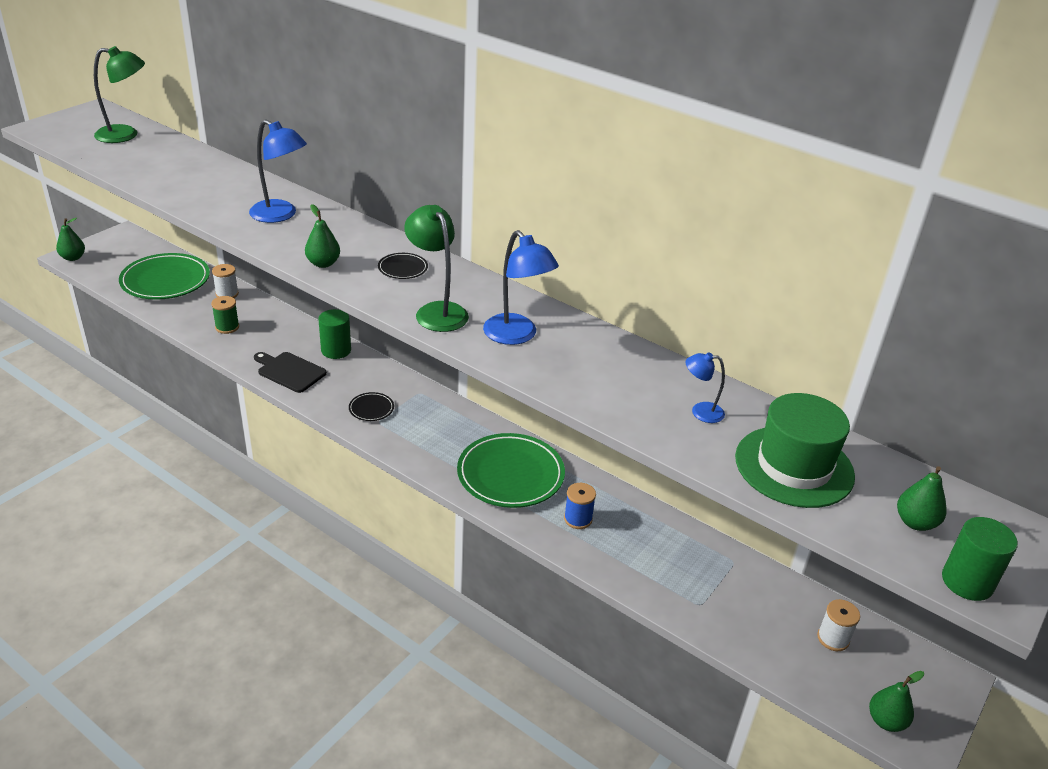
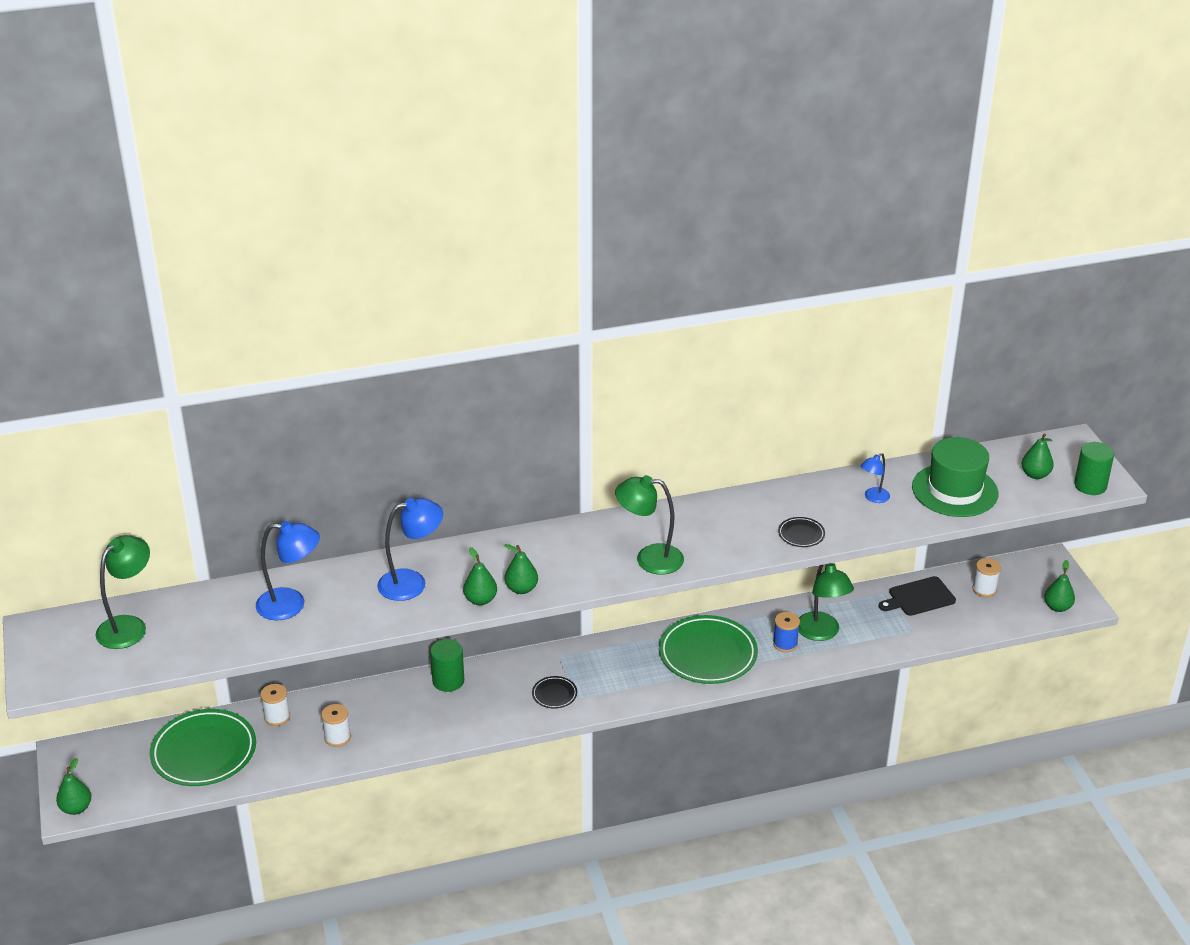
camera: 50 degrees left, 0 degrees up
green spool [211,296,239,334] -> white spool [321,704,351,747]
black cutting board [254,352,327,393] -> black cutting board moved to [879,576,956,616]
black plate [378,253,428,279] -> black plate moved to [778,517,825,547]
blue lamp [483,230,559,345] -> blue lamp moved to [256,521,320,620]
none -> green pear [463,547,497,605]
none -> green lamp [799,563,854,641]

